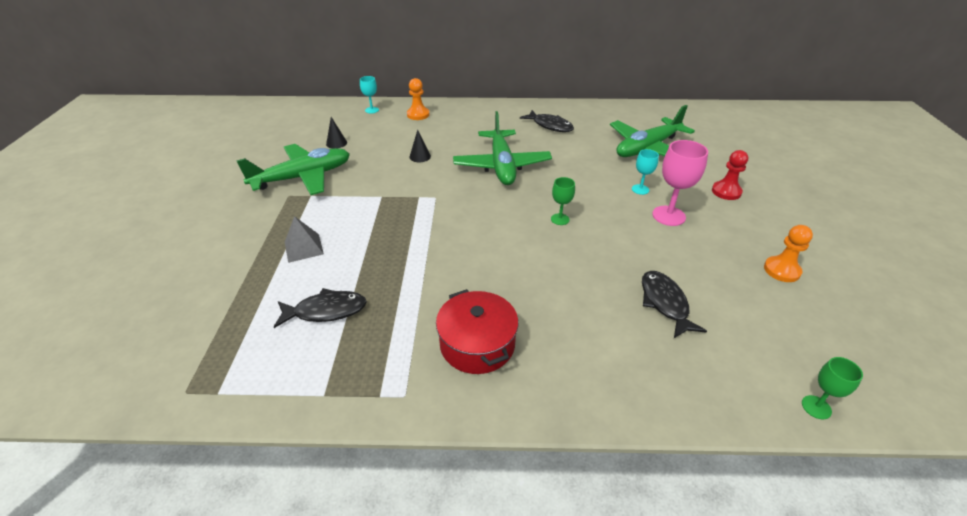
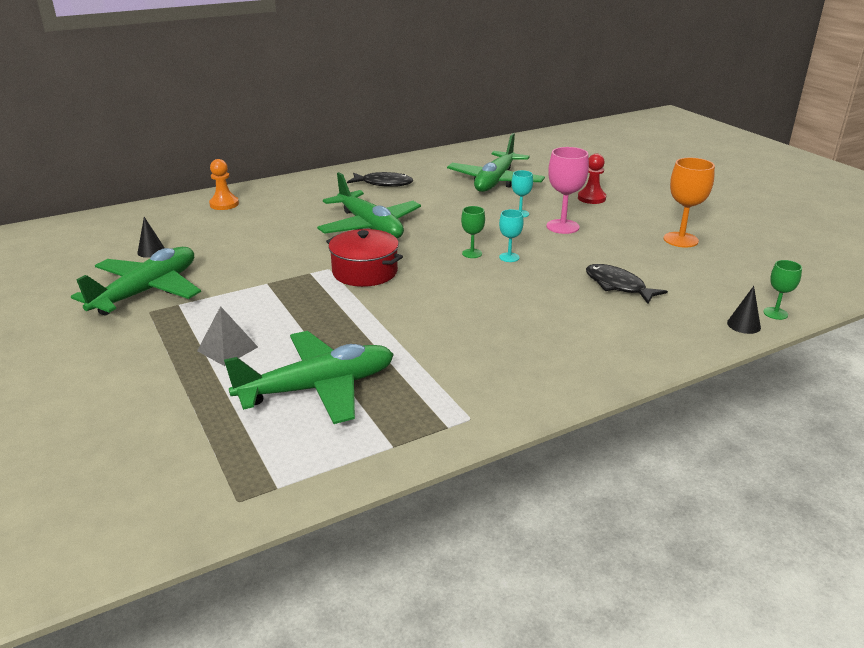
camera: 30 degrees left, 10 degrees down
black fish [274,288,367,328] -> green plane [224,331,394,424]
turquoise goblet [360,76,379,114] -> turquoise goblet moved to [499,209,524,262]
black cone [409,130,431,162] -> black cone moved to [727,286,761,334]
red pot [436,289,518,374] -> red pot moved to [326,229,403,287]
orange pawn [764,225,813,282] -> orange goblet [664,158,715,247]

